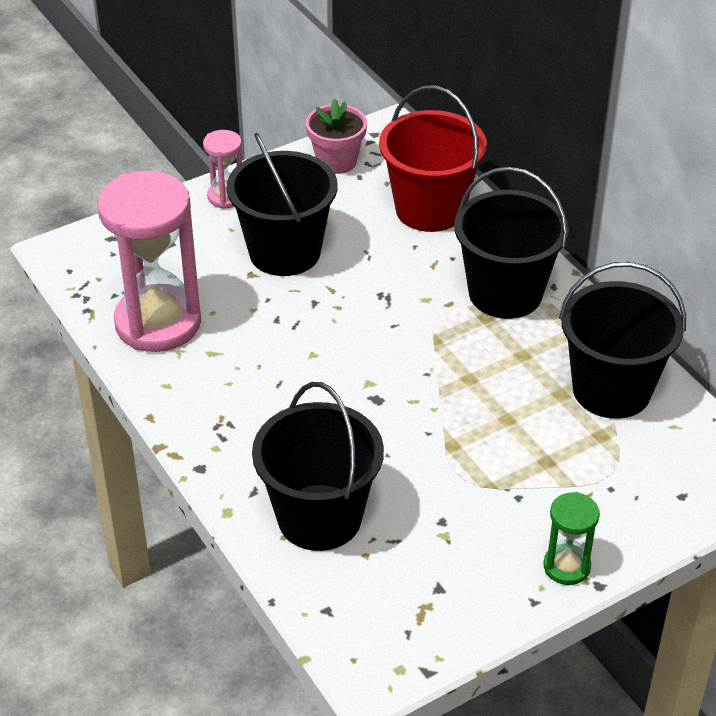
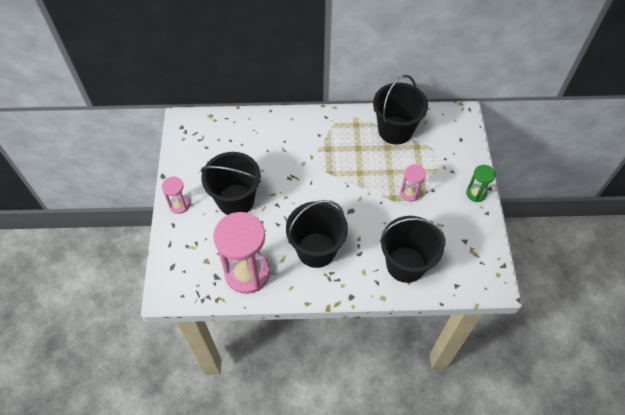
camera: 60 degrees left, 15 degrees up
pink flower pot [306,99,367,174] -> none
red bucket [379,86,487,232] -> none
black bucket [454,167,569,319] -> black bucket moved to [286,200,348,268]
none -> pink hourglass [400,164,426,202]

